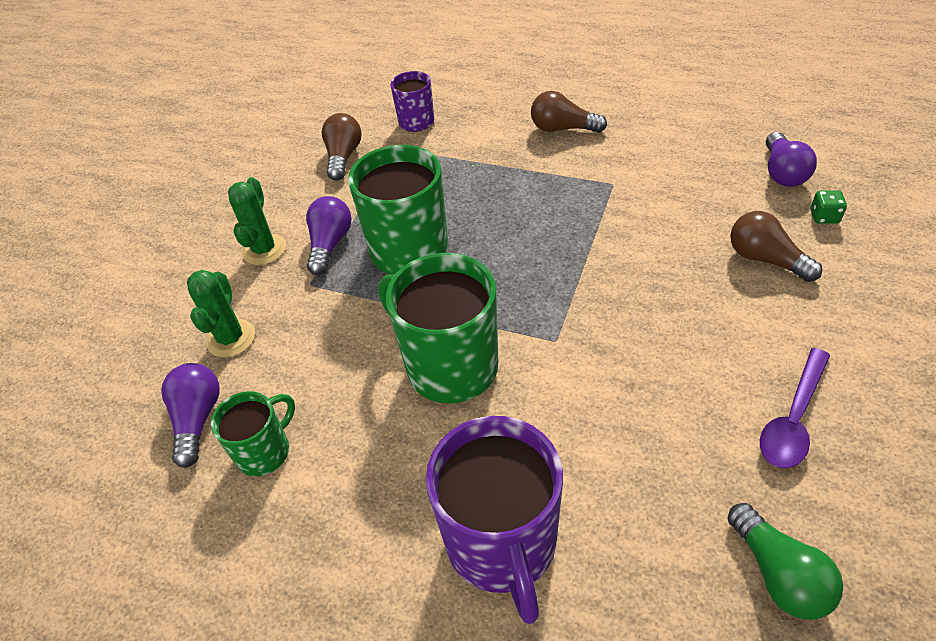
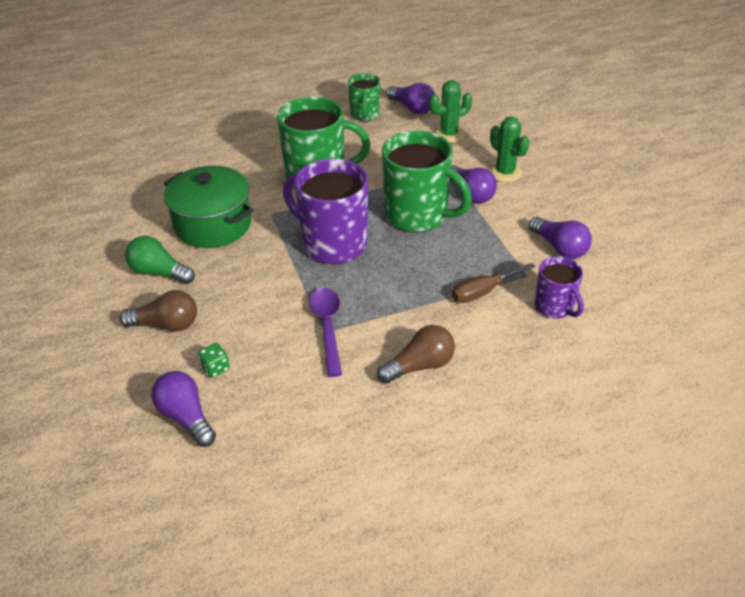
camera: 135 degrees right, 5 degrees down
green cactus [187,270,255,358] -> green cactus turned 75 degrees counterclockwise [429,80,472,143]
brown light bulb [322,113,362,181] -> purple light bulb [529,217,592,259]
purple mug [426,416,563,624] -> purple mug moved to [283,159,368,264]
green light bulb [728,503,843,620] -> green light bulb moved to [125,236,195,284]
purple spoon [760,348,830,468] -> purple spoon moved to [309,288,342,377]
green dice [810,190,847,224] -> green dice moved to [198,343,230,378]
none -> green pot [164,166,253,248]
none -> brown screwdriver [452,263,535,303]

